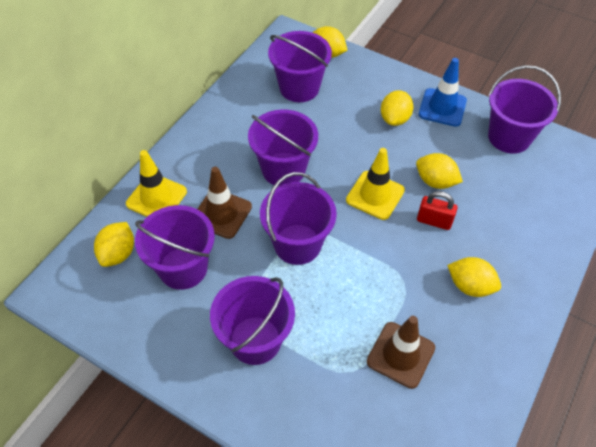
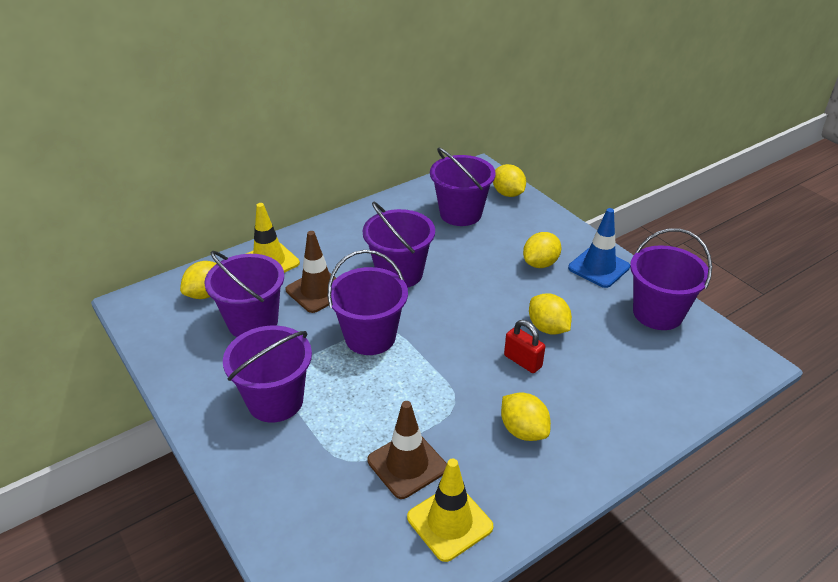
camera: 25 degrees right, 15 degrees down
yellow traffic cone [346,148,405,220] -> yellow traffic cone moved to [407,458,494,562]

